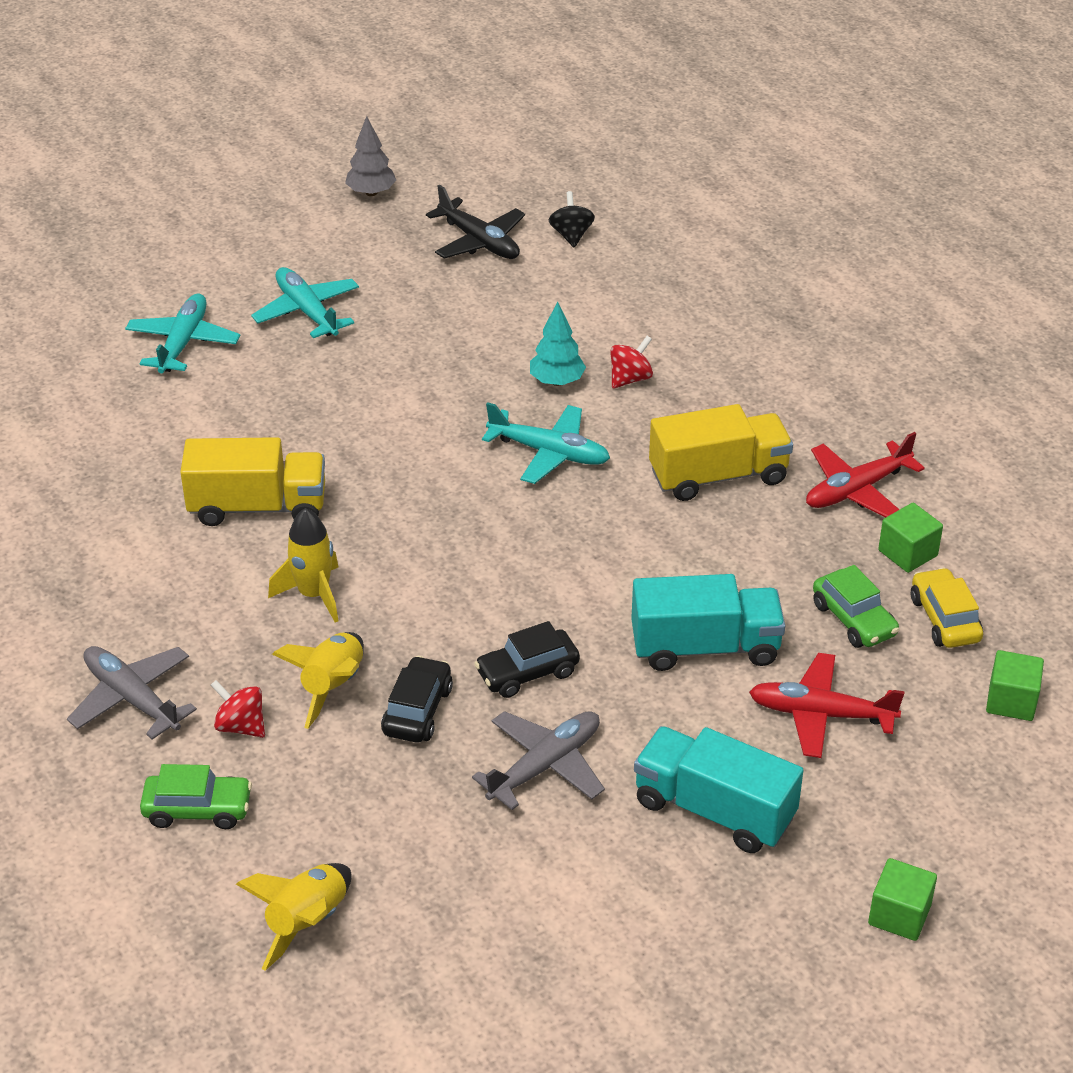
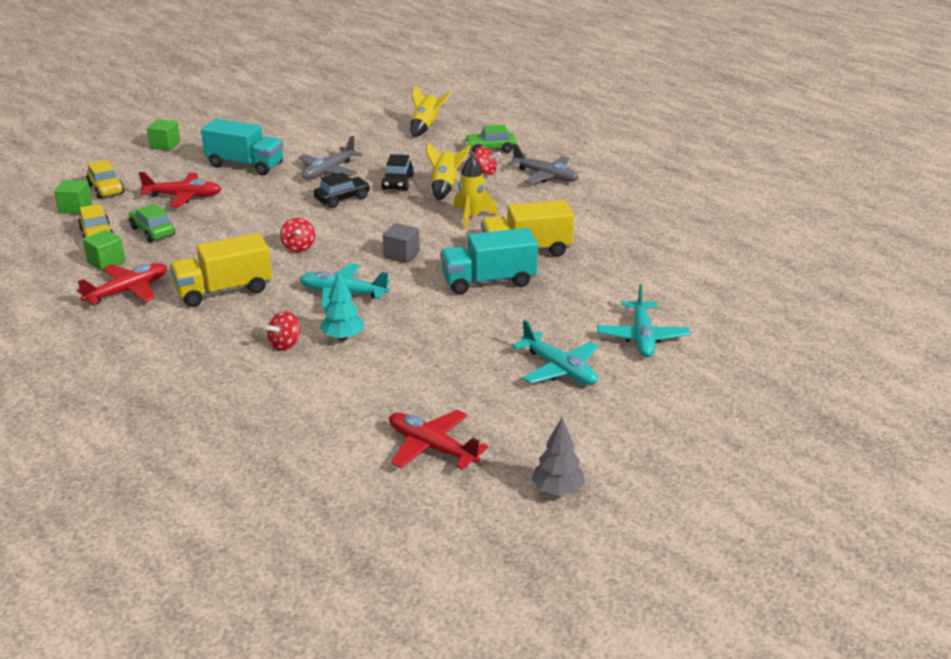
camera: 170 degrees right, 10 degrees down
black plane [426,184,525,259] -> red plane [389,410,488,470]
black spinning top [549,191,595,247] -> none
turquoise truck [631,574,785,671] -> turquoise truck moved to [440,228,538,295]
none -> yellow car [86,160,124,199]
none -> red spinning top [280,218,315,252]
none -> grey cube [383,223,420,263]

